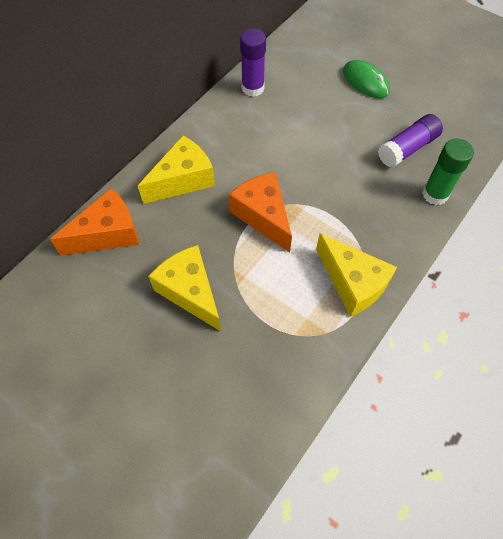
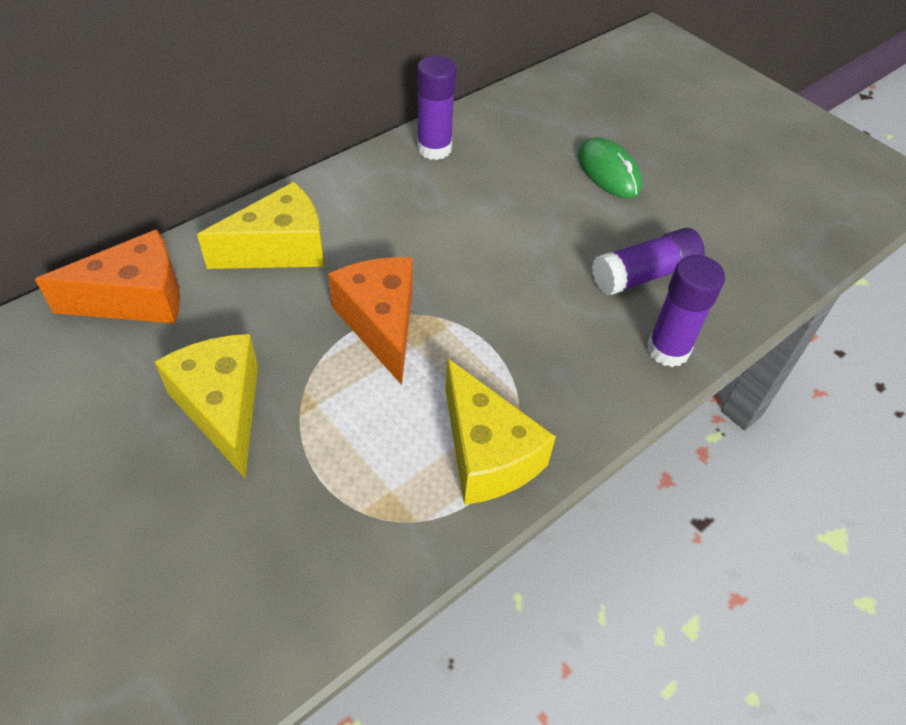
camera: 10 degrees right, 10 degrees down
green glue stick [422,139,474,205] -> purple glue stick [647,255,725,367]

